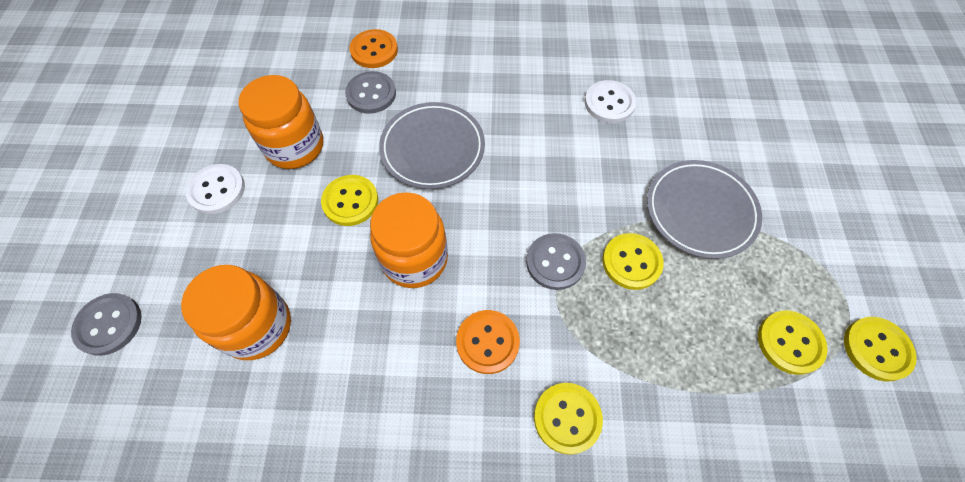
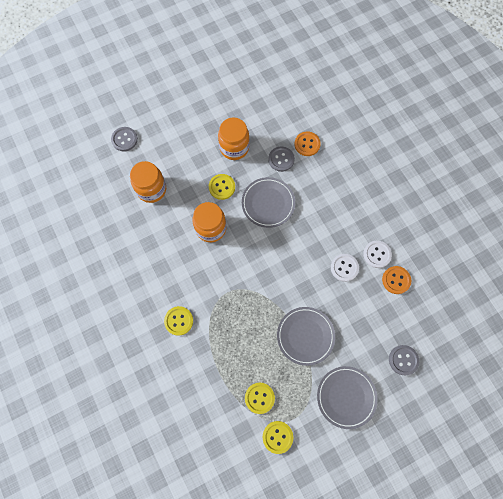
camera: 60 degrees right, 10 degrees up
white button [186,164,245,214] -> white button moved to [363,241,392,268]
orange button [456,310,520,374] -> orange button moved to [382,266,411,294]
grey button [526,233,586,290] -> grey button moved to [389,345,419,375]
yellow button [602,233,664,290] -> none
none -> grey plate [317,366,378,429]

